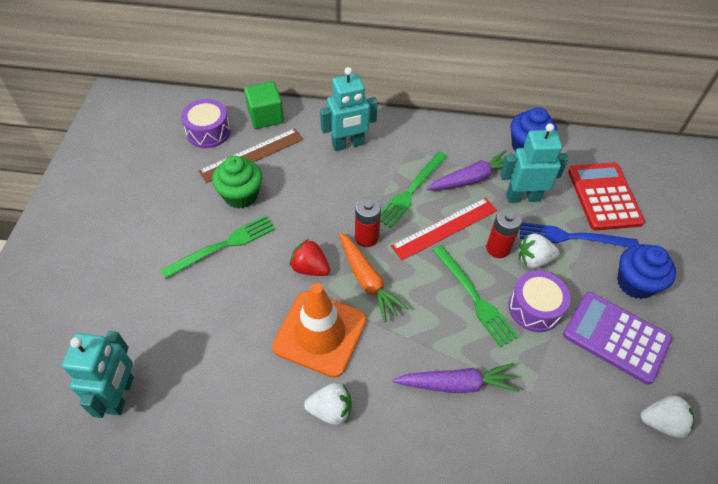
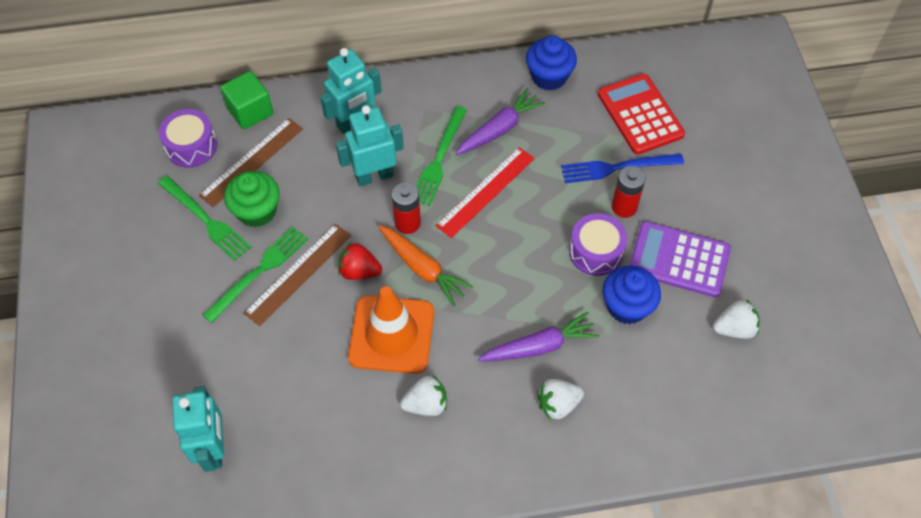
camera: 15 degrees left, 5 degrees up
green fork [433,245,518,347] -> green fork moved to [158,176,252,261]
red battery [486,208,522,258] -> red battery moved to [612,166,646,218]
turquoise robot [500,123,568,203] -> turquoise robot moved to [336,105,404,186]
white strawberry [519,233,560,268] -> white strawberry moved to [537,379,584,420]
blue cupcake [617,244,676,299] -> blue cupcake moved to [602,265,661,324]
none -> brown ruler [244,224,351,326]

